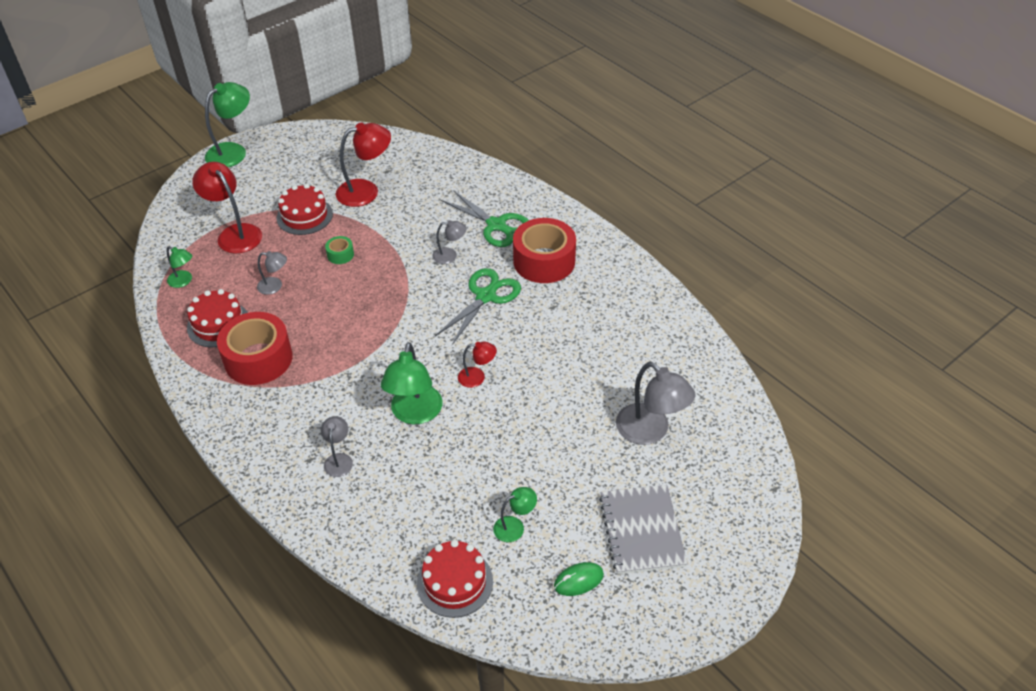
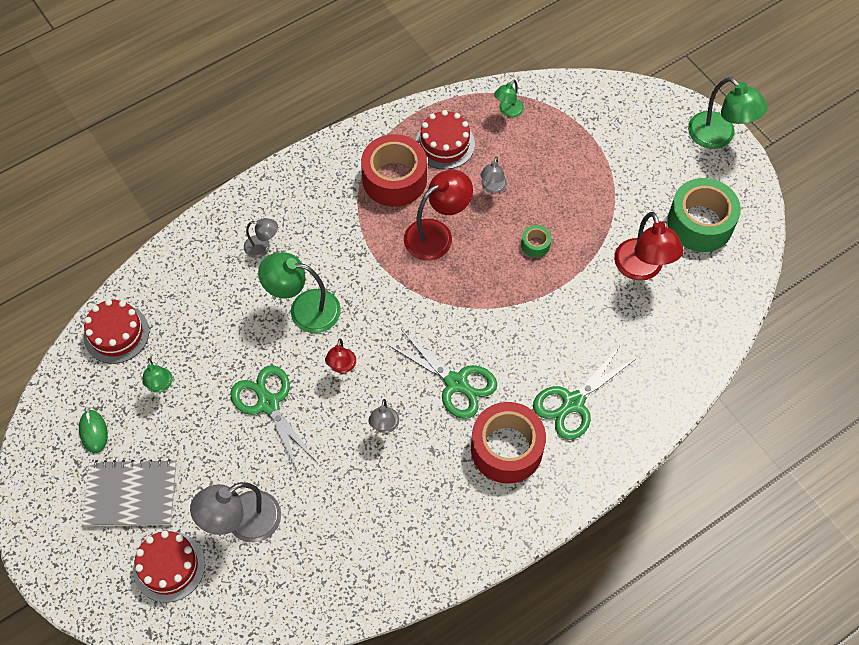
camera: 95 degrees right, 15 degrees up
red lamp [192,162,262,253] -> red lamp moved to [404,170,473,260]
red cake [277,184,333,235] -> red cake moved to [133,531,205,603]
grey lamp [432,220,467,264] -> grey lamp moved to [368,399,399,433]
none -> green scissors [230,365,318,473]
none -> green tape [667,178,741,252]

